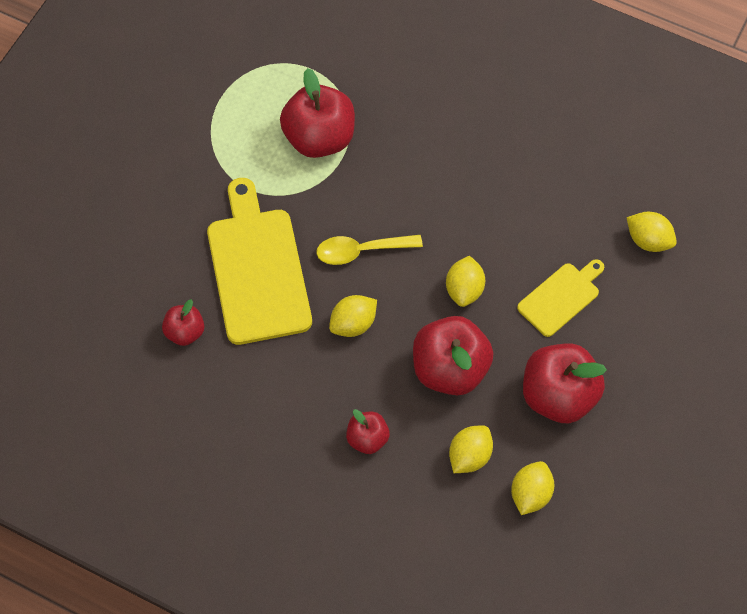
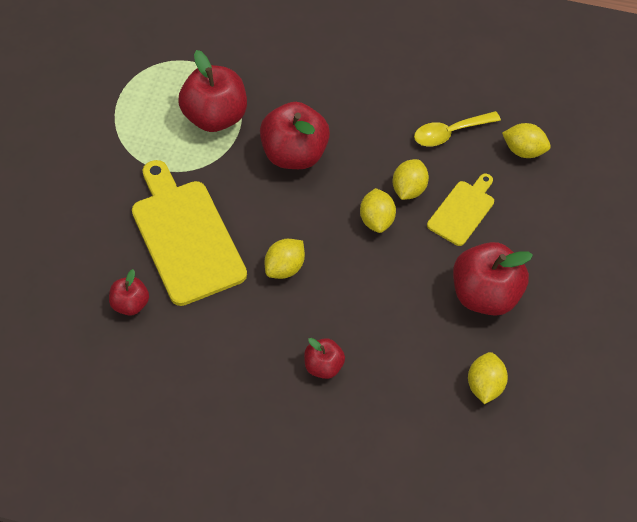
camera: 15 degrees left, 5 degrees down
yellow spoon [316,235,423,265] -> yellow spoon moved to [414,111,501,147]
red apple [413,316,494,395] -> red apple moved to [260,102,330,169]
yellow lemon [449,425,493,473] -> yellow lemon moved to [393,159,429,200]

